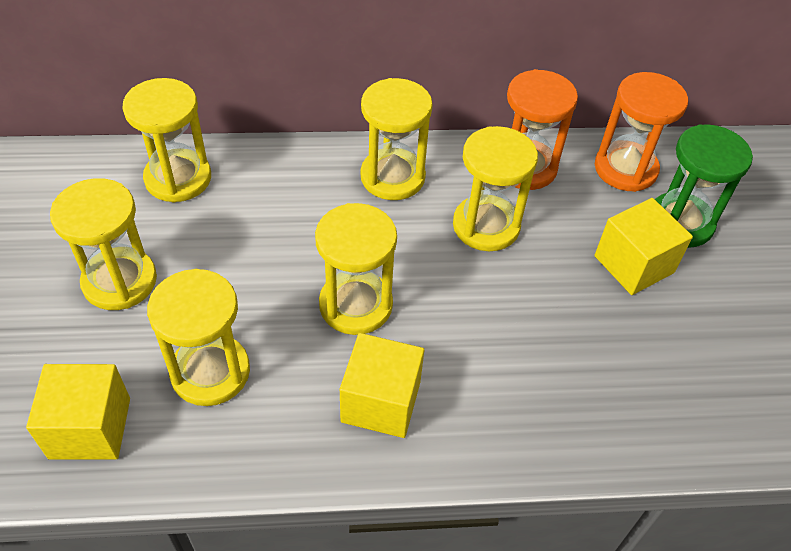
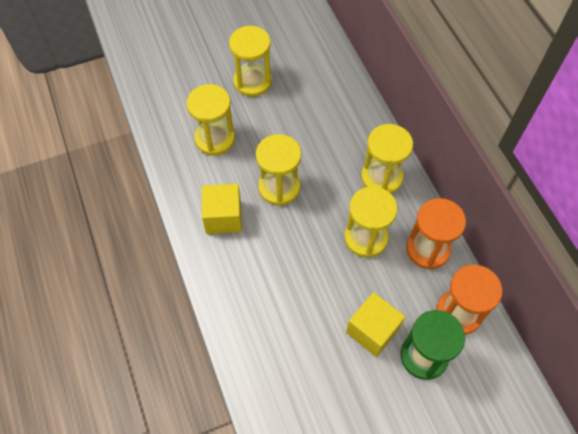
camera: 75 degrees right, 10 degrees up
yellow cube [26,364,130,460] -> none
yellow hourglass [122,78,211,203] -> none

